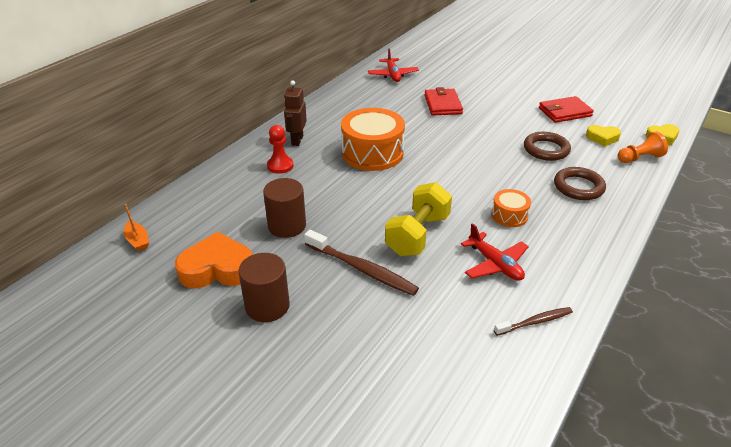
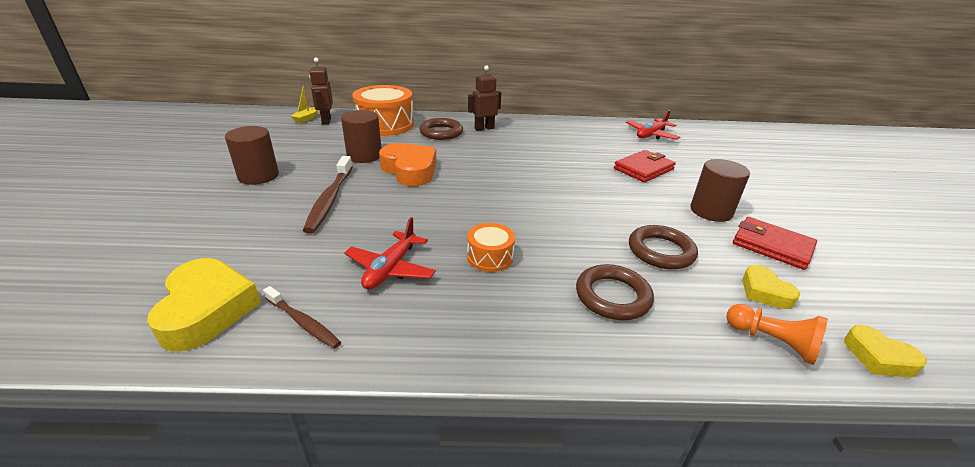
camera: 55 degrees right, 5 degrees down
orange boat [124,204,149,251] -> yellow boat [291,85,318,123]
orange heart [175,232,253,288] -> orange heart moved to [379,143,437,186]
red pawn [267,125,294,174] -> brown ring [419,118,463,140]
orange drum [341,108,405,171] -> orange drum moved to [352,85,414,136]
yellow dumbbell [385,182,452,256] -> none
none -> yellow heart [147,258,261,351]
none -> brown robot [309,57,333,124]
none -> brown cylinder [691,159,750,222]

